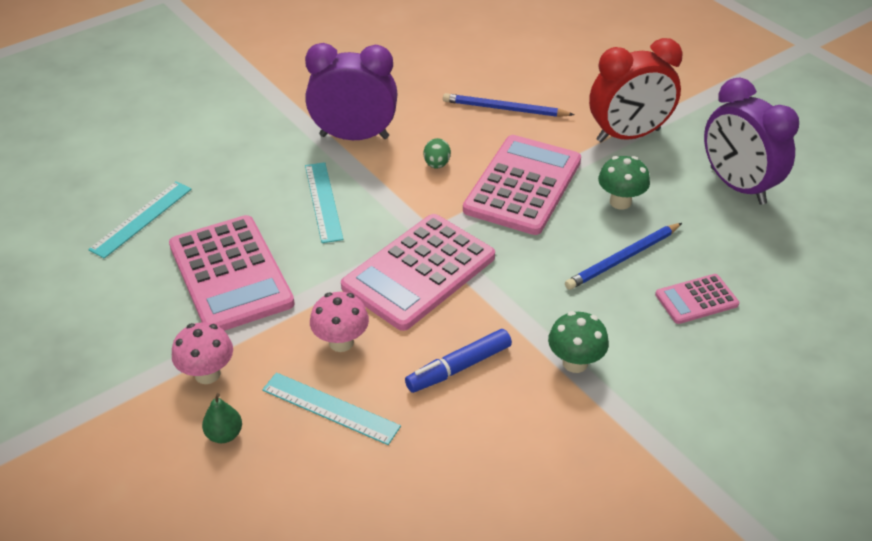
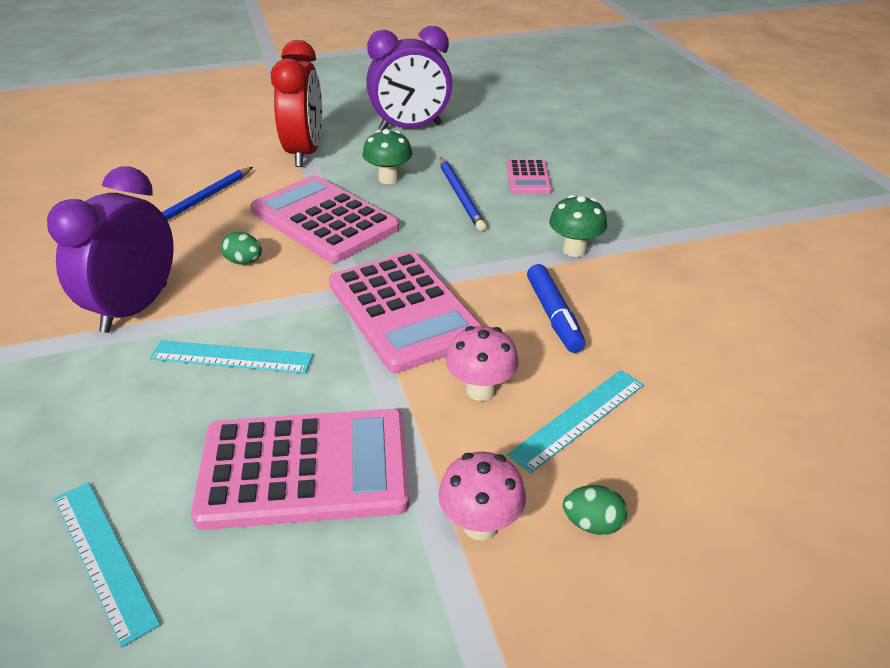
camera: 70 degrees left, 5 degrees down
green pear [202,393,242,443] -> green egg [563,485,628,535]

